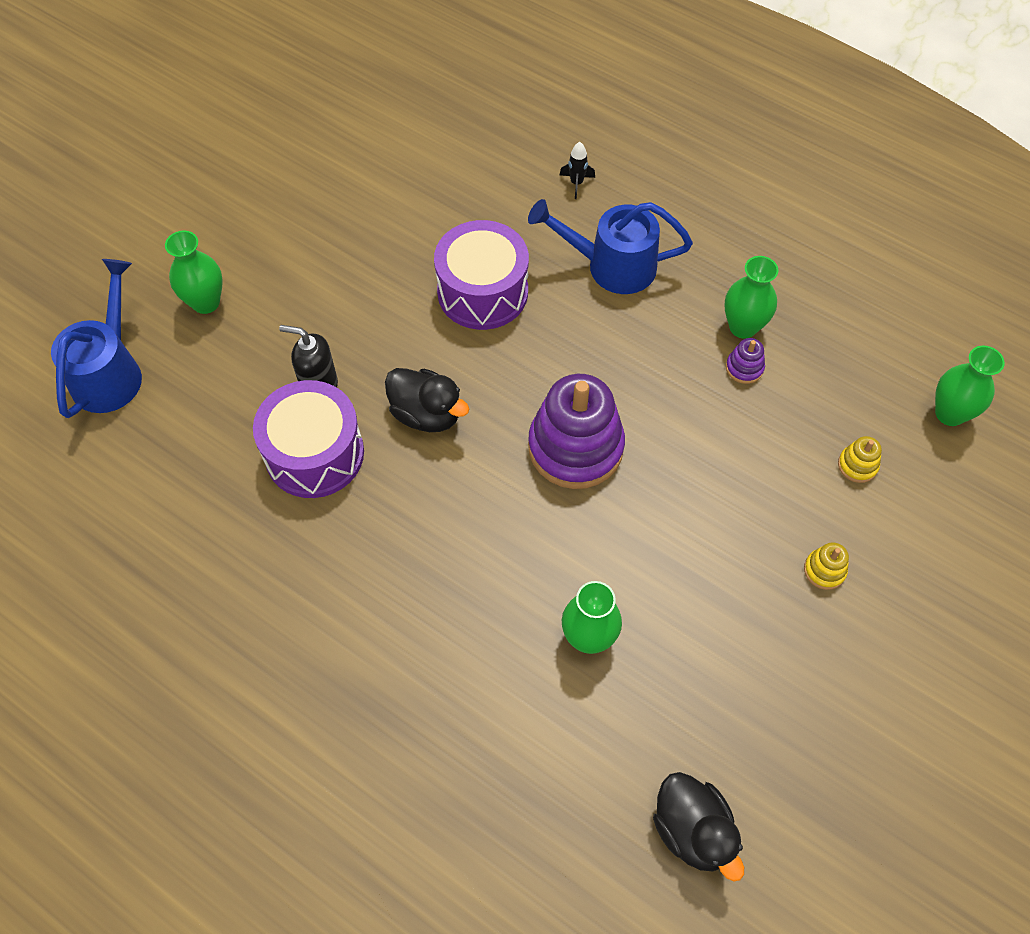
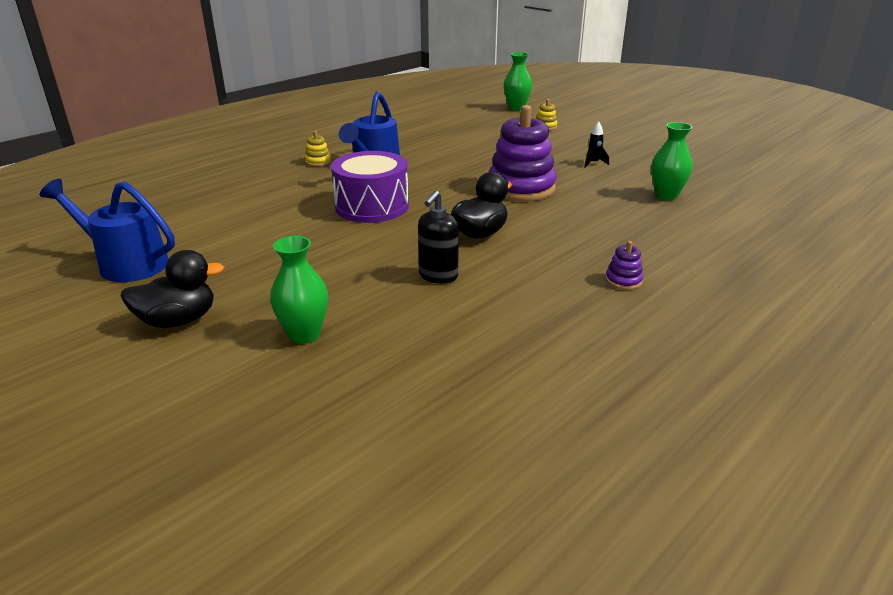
camera: 80 degrees left, 30 degrees down
blue watering can [51,259,142,418] -> blue watering can moved to [39,179,175,282]
purple drum [253,380,364,498] -> none
black rocket [560,142,595,199] -> black rocket moved to [584,121,609,168]
black duck [653,772,744,881] -> black duck moved to [120,250,224,328]
green vase [724,256,778,339] -> none
purple stacking toy [726,338,765,384] -> purple stacking toy moved to [605,241,643,290]
yellow stacking toy [804,543,849,590] -> yellow stacking toy moved to [305,131,331,166]

